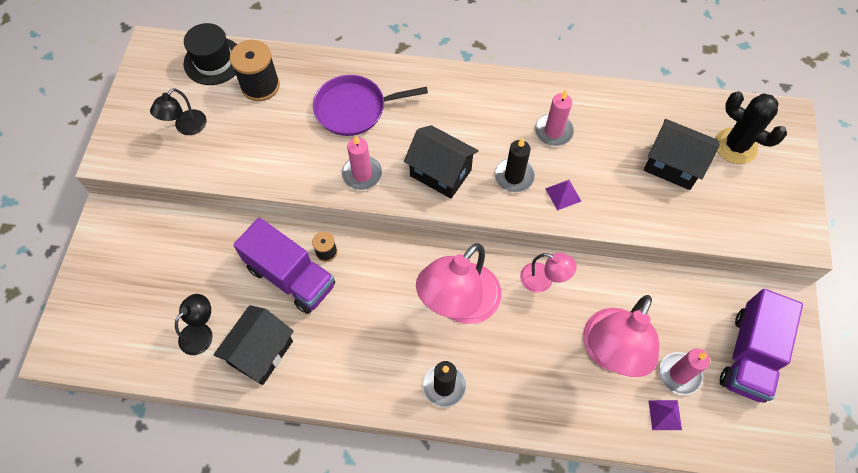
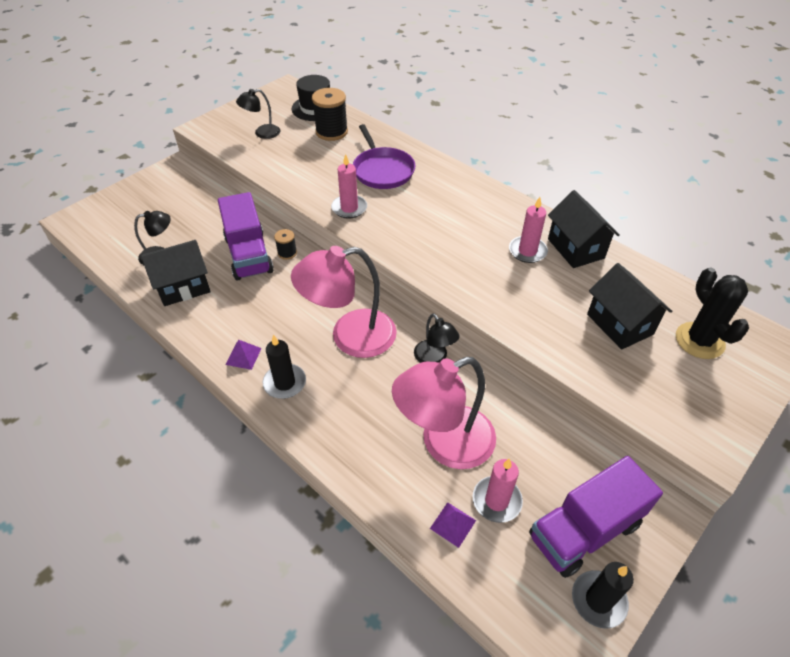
camera: 35 degrees right, 15 degrees down
purple pan [313,75,428,136] -> purple pan turned 135 degrees counterclockwise [353,124,415,189]
black house [404,125,479,199] -> black house moved to [548,190,620,268]
black candle [495,138,535,192] -> black candle moved to [572,562,634,629]
pink lamp [520,253,576,293] -> black lamp [414,313,459,363]
purple pyramid [545,180,581,211] -> purple pyramid moved to [226,339,262,370]

